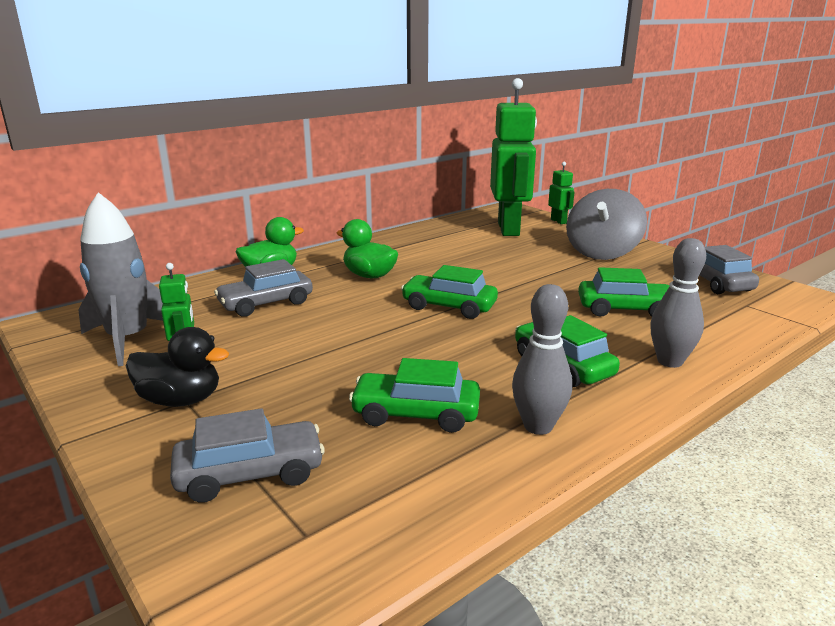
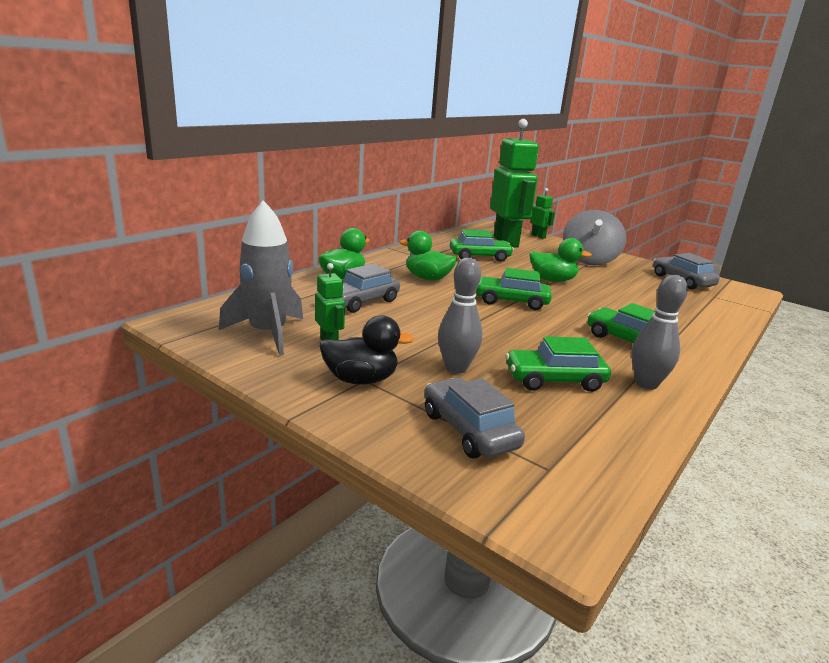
camera: 15 degrees left, 0 degrees up
grey car [170,408,325,503] -> grey car turned 90 degrees counterclockwise [424,378,525,458]
green car [578,267,670,317] -> green car moved to [450,229,514,262]
grey bowling pin [650,238,706,368] -> grey bowling pin moved to [438,258,482,374]
none -> green duck [529,238,592,282]

